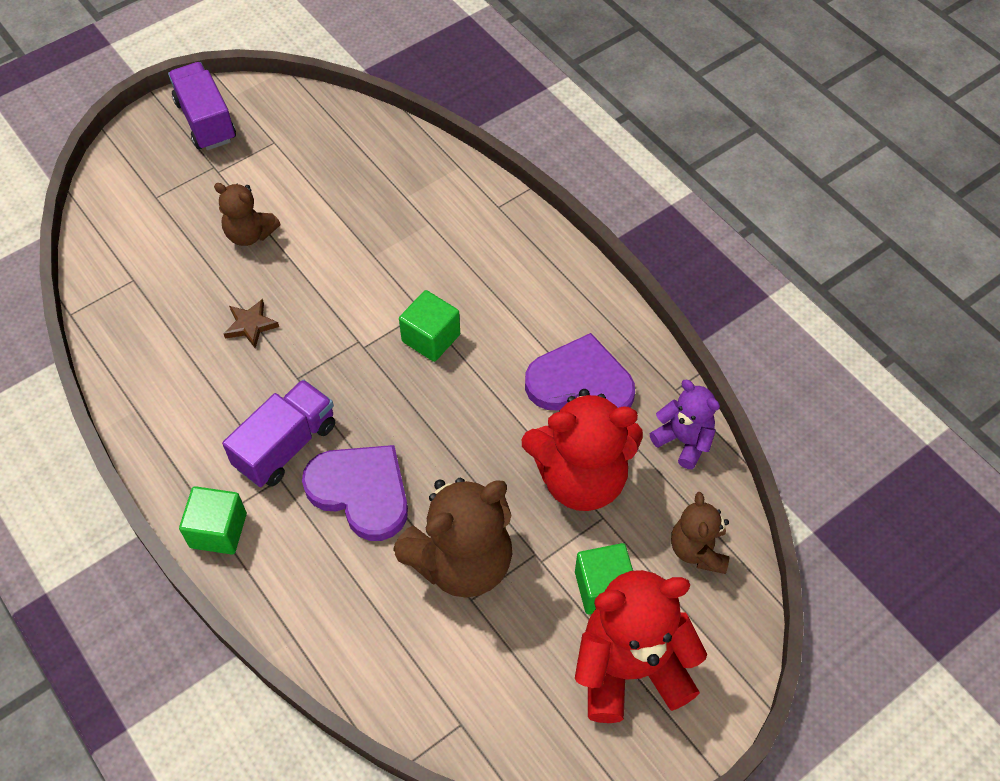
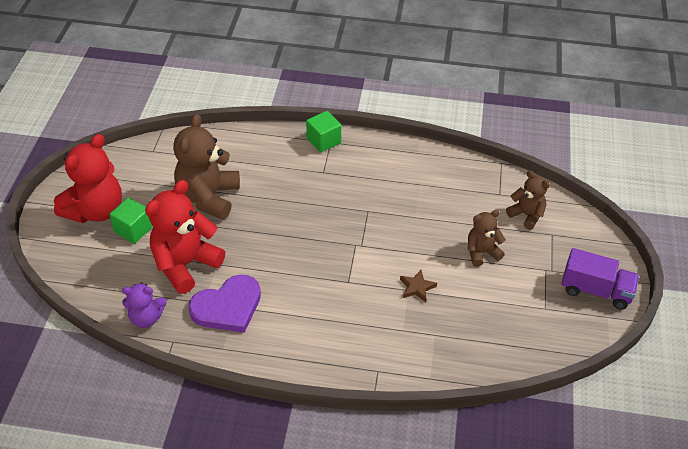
camera: 135 degrees right, 10 degrees down
purple truck [222,379,335,487] -> none
brown star [223,299,279,348] -> brown star moved to [400,270,437,302]
purple heart [302,445,408,541] -> none
green cube [399,290,460,362] -> none
brown teddy bear [671,492,729,574] -> brown teddy bear moved to [506,171,550,230]

